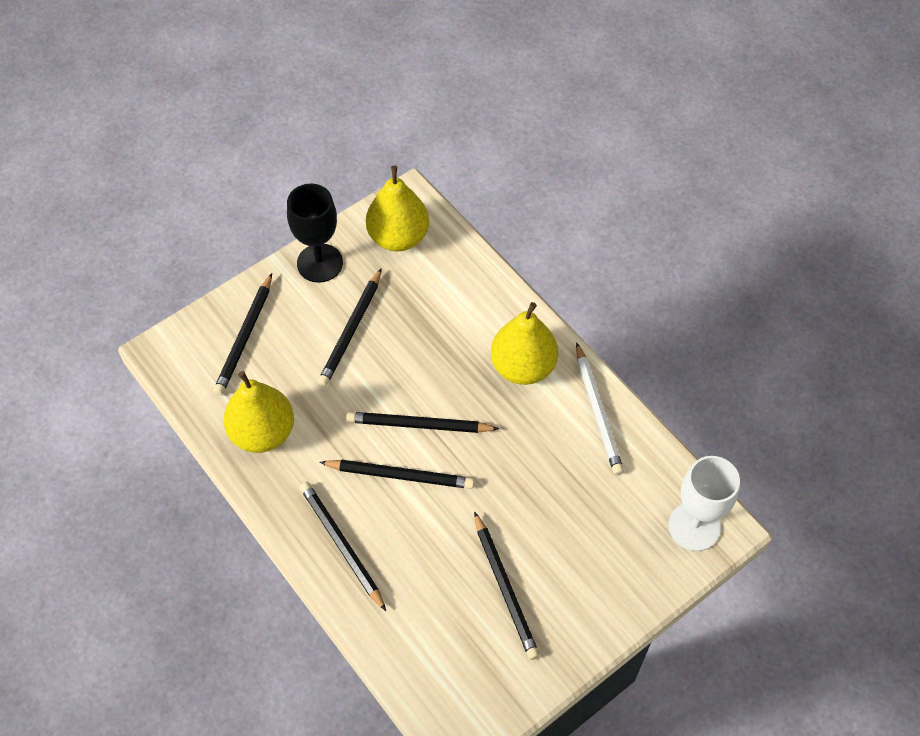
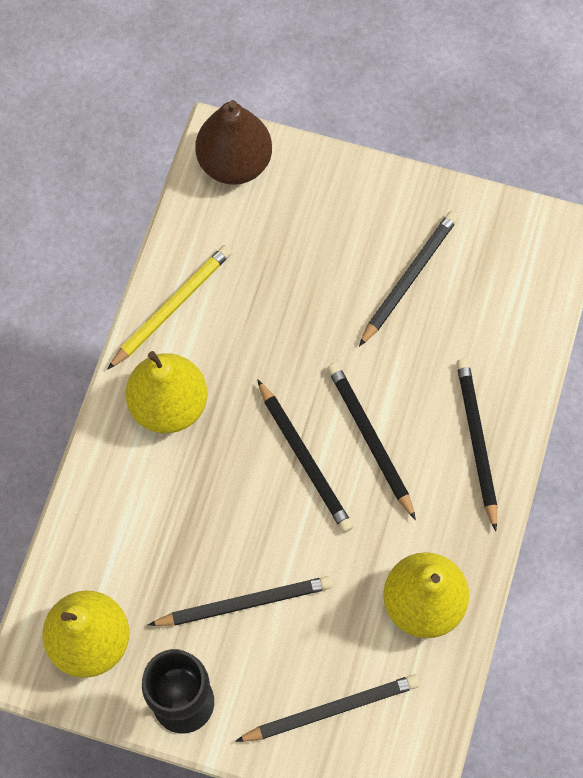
camera: 125 degrees left, 10 degrees up
black pencil [300,482,386,611] -> black pencil turned 150 degrees clockwise [457,359,497,531]
white pencil [576,342,624,475] -> yellow pencil [107,245,232,370]
white goblet [669,456,740,551] -> brown pear [195,100,272,185]

